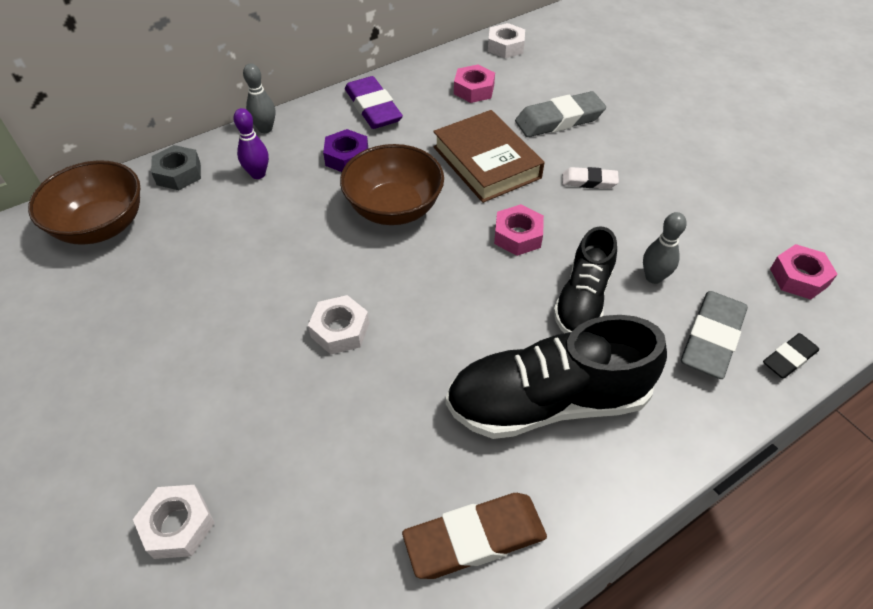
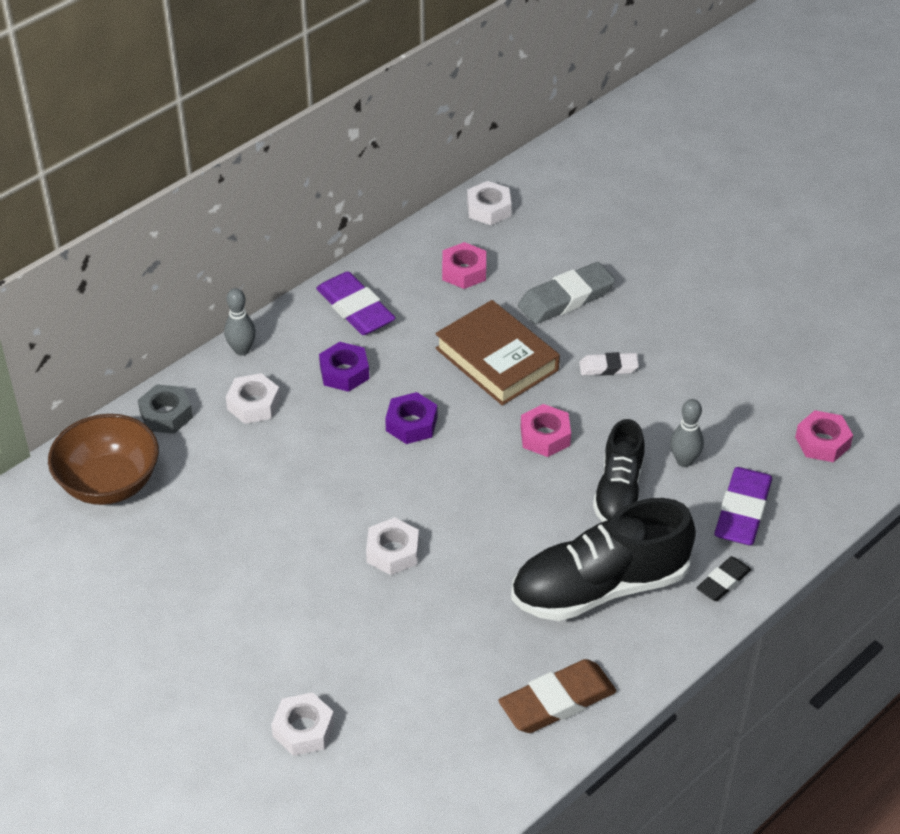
camera: 10 degrees left, 5 degrees down
purple bowling pin [233,108,269,179] -> white nut [226,373,280,424]
brown bowl [340,144,444,225] -> purple nut [385,392,437,444]
grey eraser [681,291,748,379] -> purple eraser [714,467,772,545]
black eraser [763,333,819,379] -> black eraser moved to [697,556,751,601]

